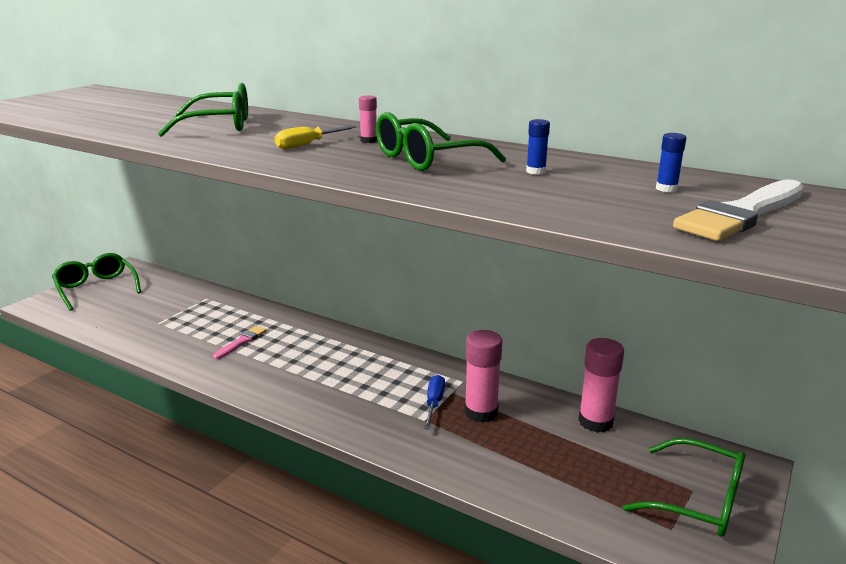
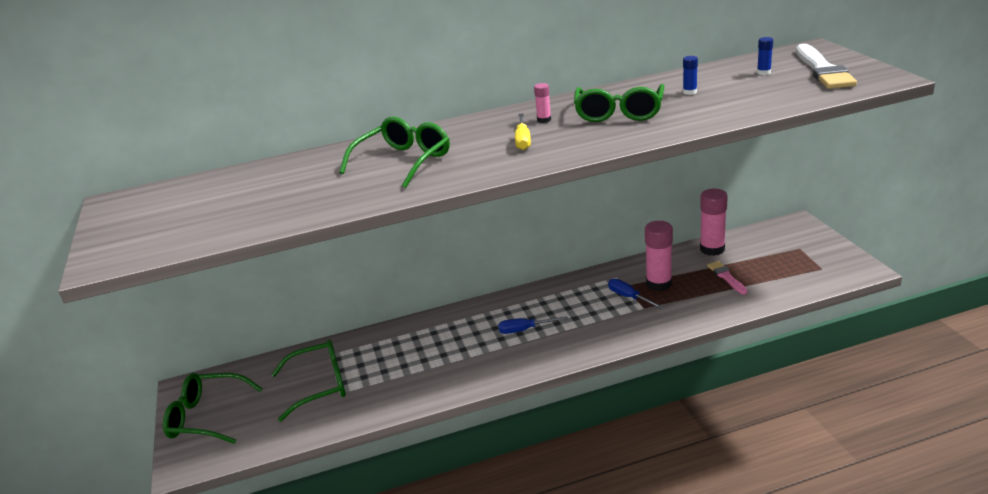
camera: 45 degrees left, 5 degrees up
pink brush [213,326,267,359] -> pink brush moved to [707,261,748,295]
green glasses [622,438,745,537] -> green glasses moved to [271,340,346,422]
none -> blue screwdriver [498,316,568,334]

